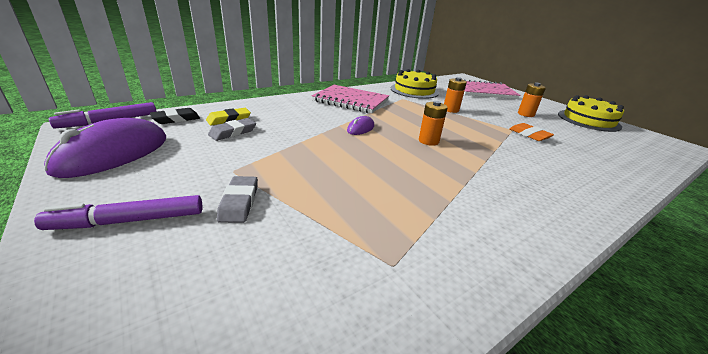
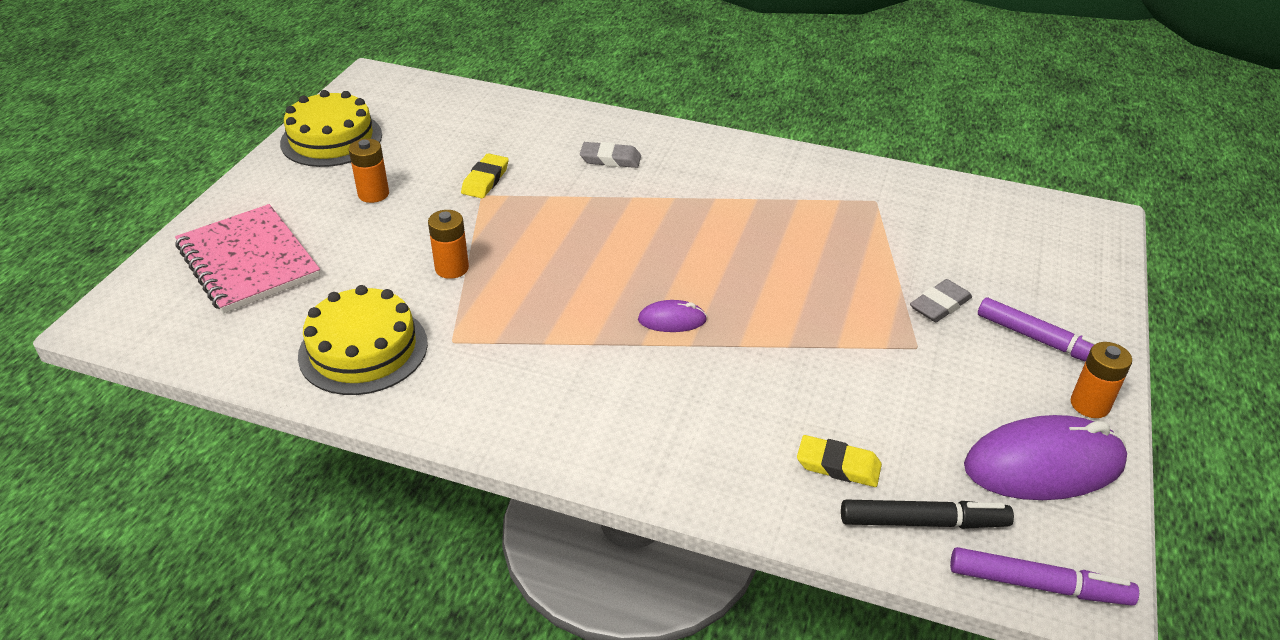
camera: 125 degrees left, 10 degrees up
black eraser [150,108,200,124] -> black marker [841,500,1014,529]
grey eraser [208,118,256,141] -> grey eraser moved to [580,142,641,168]
pink notebook [312,85,389,113] -> none
orange battery [419,101,448,146] -> orange battery moved to [1071,342,1132,418]
orange eraser [509,123,554,141] -> yellow eraser [461,153,509,198]

